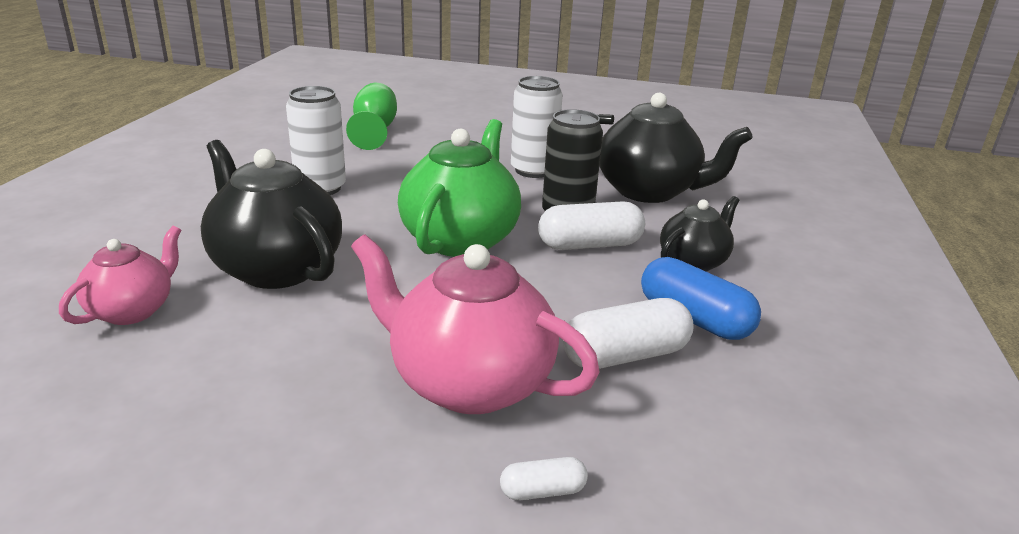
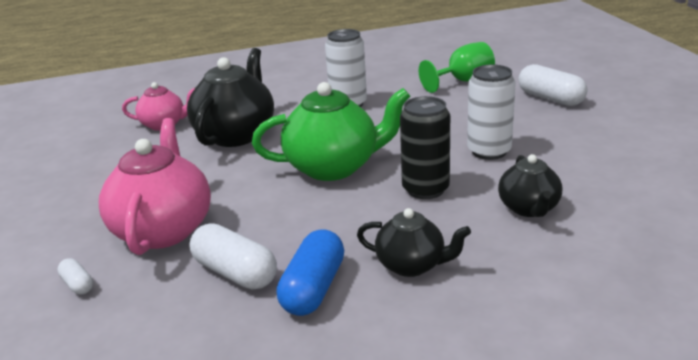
camera: 65 degrees right, 0 degrees up
white capsule [538,201,645,250] -> white capsule moved to [518,64,587,106]
black teapot [598,93,753,203] -> black teapot [498,154,562,217], size x0.58

